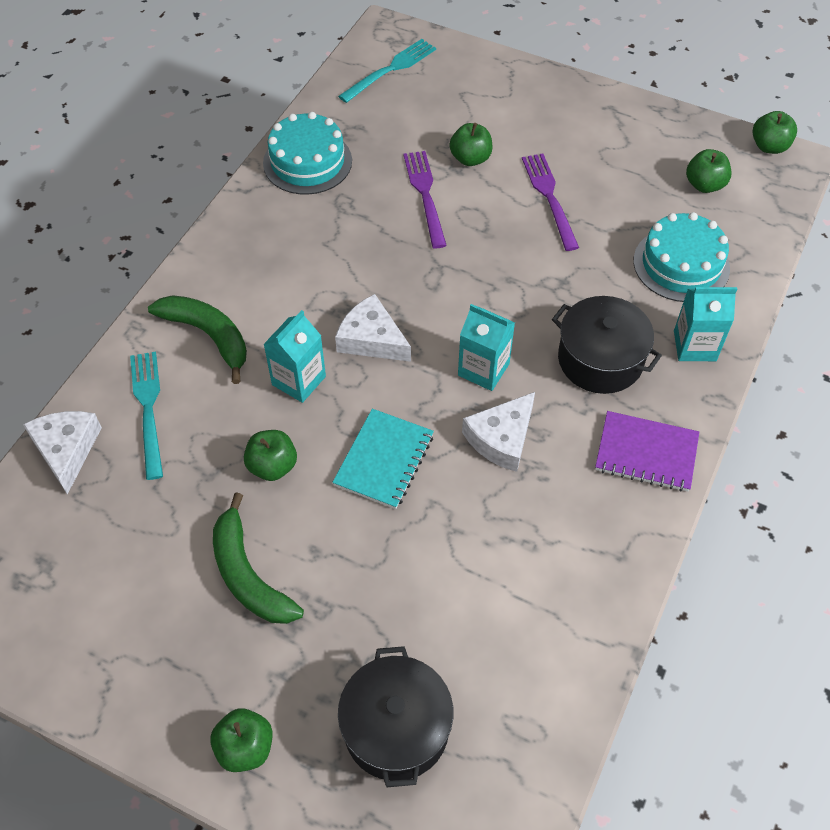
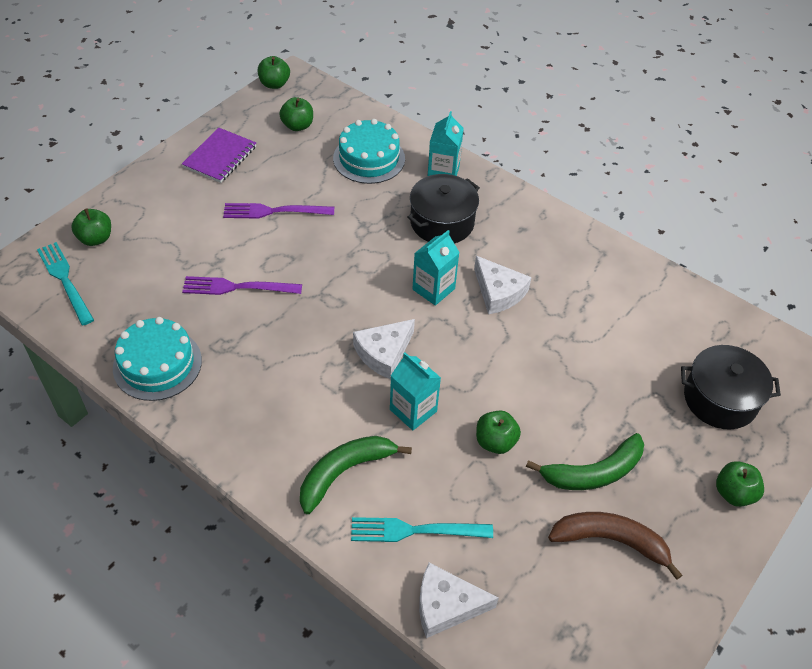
camera: 80 degrees left, 5 degrees down
turquoise notebook [332,409,434,509] -> none
green apple [450,123,493,166] -> green apple moved to [71,208,111,246]
purple notebook [595,411,699,492] -> purple notebook moved to [182,128,256,183]
none -> brown banana [548,512,682,580]

